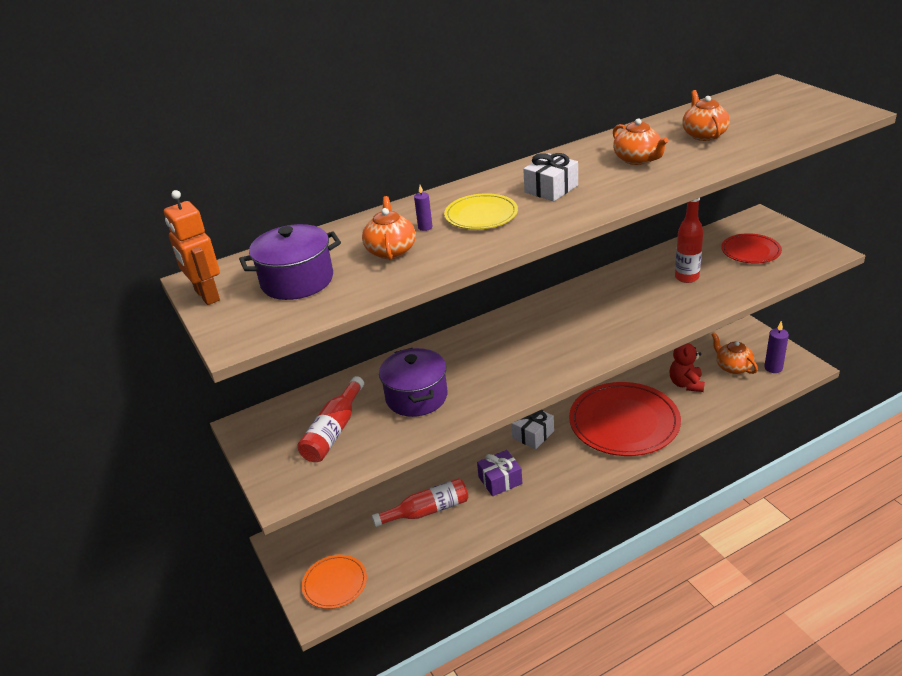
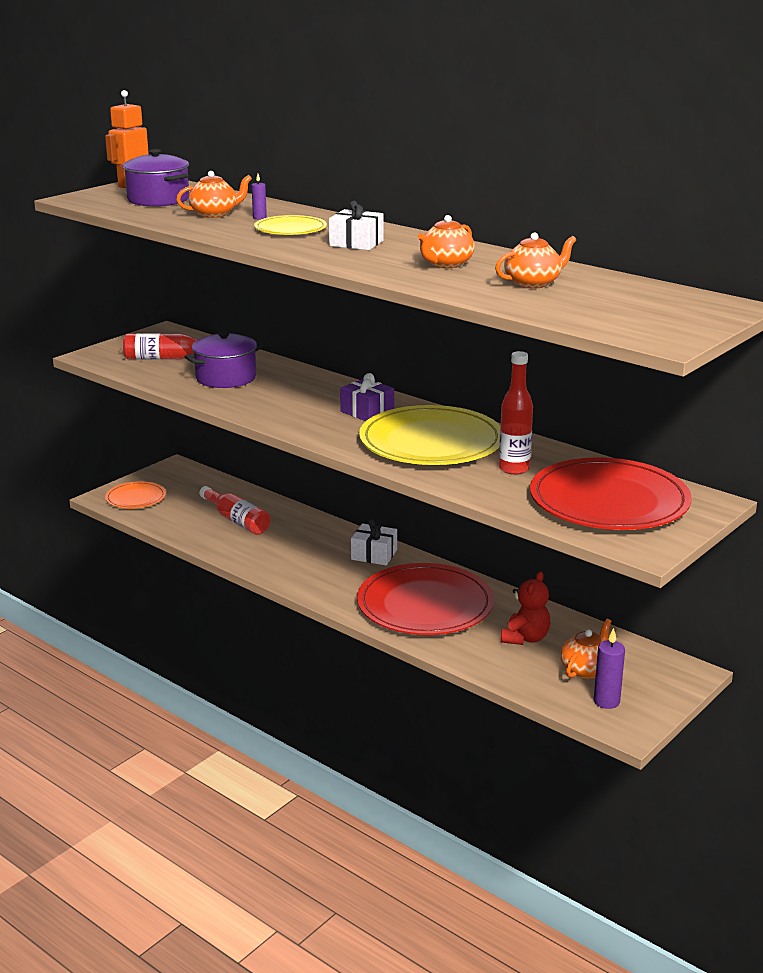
camera: 65 degrees right, 10 degrees down
purple gift [477,450,522,496] -> purple gift moved to [340,373,394,421]
red teddy bear [670,343,705,392] -> red teddy bear turned 135 degrees clockwise [501,571,550,645]
red plate [721,233,782,264] -> red plate [530,457,692,530], size x1.96
none -> yellow plate [359,405,501,465]

